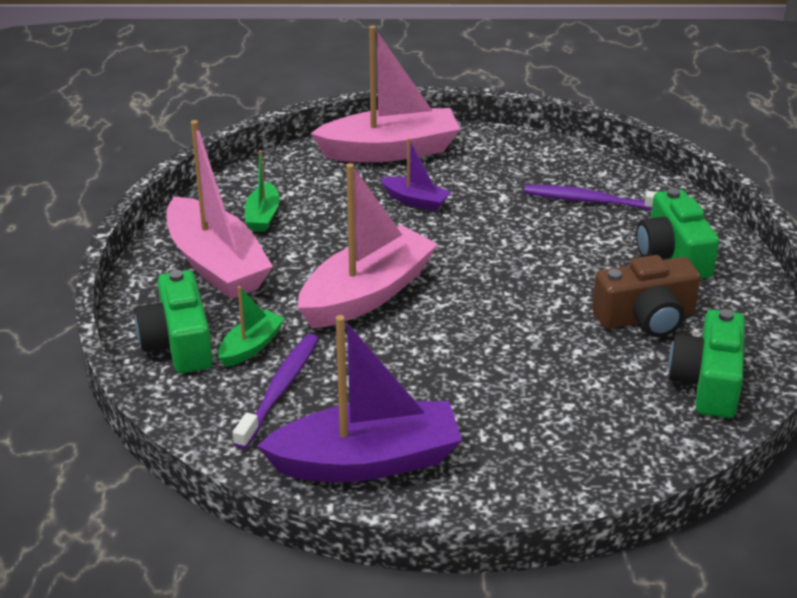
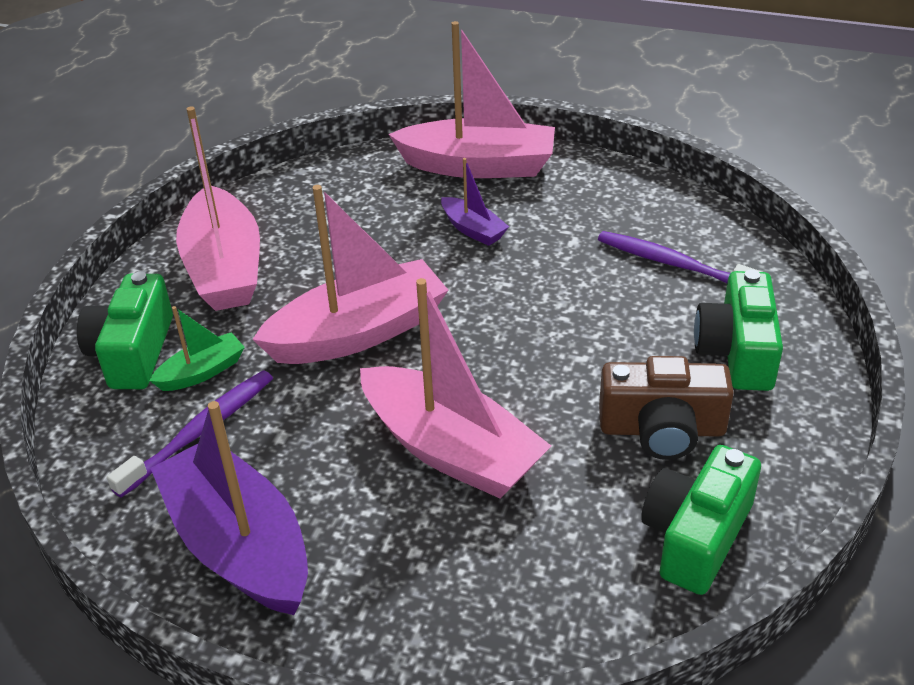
camera: 20 degrees right, 5 degrees up
green boat [245,150,280,232] -> none
purple boat [257,315,462,482] -> purple boat turned 135 degrees counterclockwise [150,401,308,615]
none -> pink boat [360,278,551,498]

